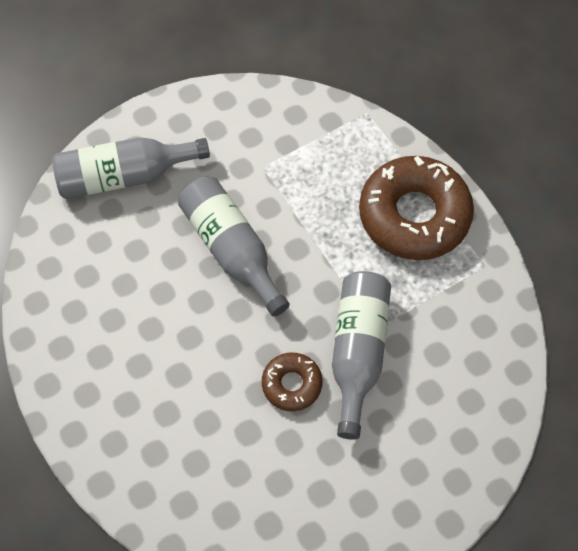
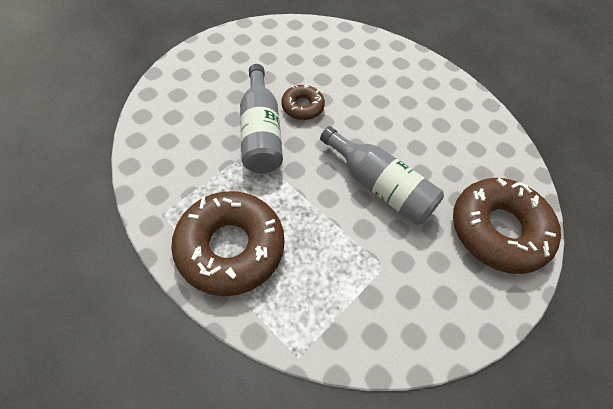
camera: 160 degrees right, 5 degrees down
grey bottle [52,137,210,199] -> brown donut [453,178,561,274]

